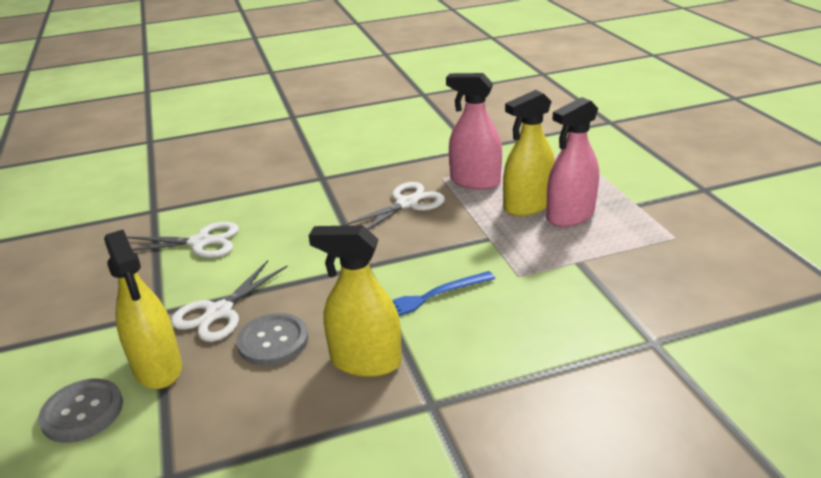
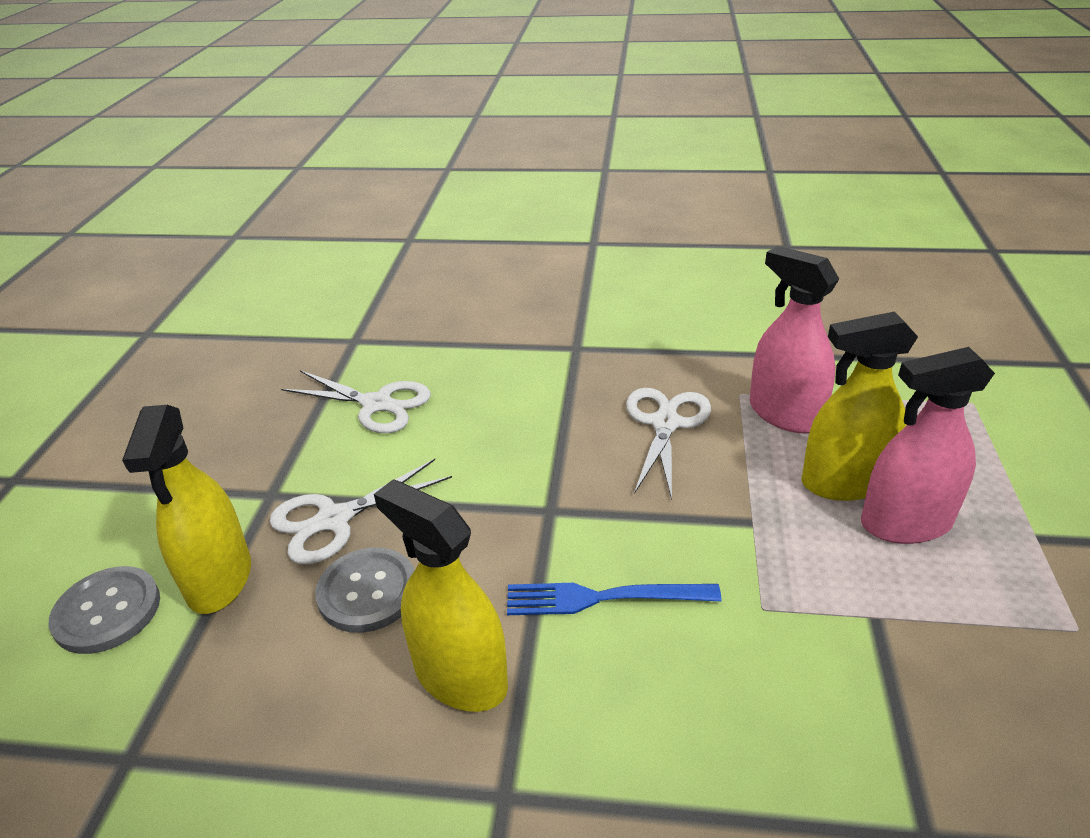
camera: 25 degrees right, 5 degrees up
white scissors [341,182,445,230] -> white scissors turned 60 degrees counterclockwise [626,388,711,500]

